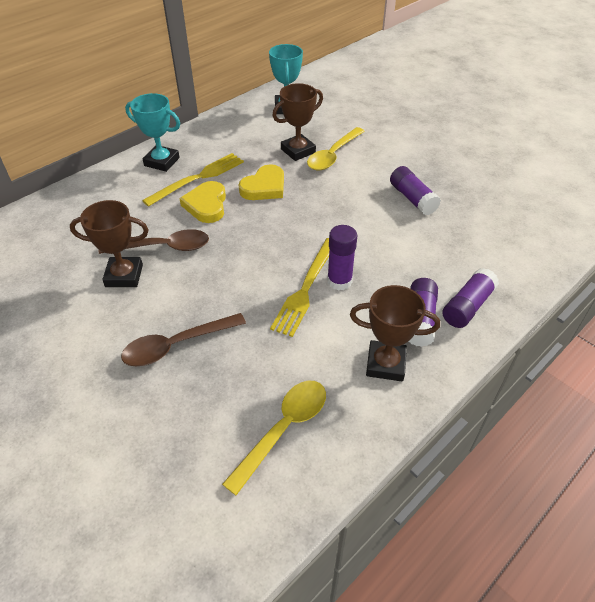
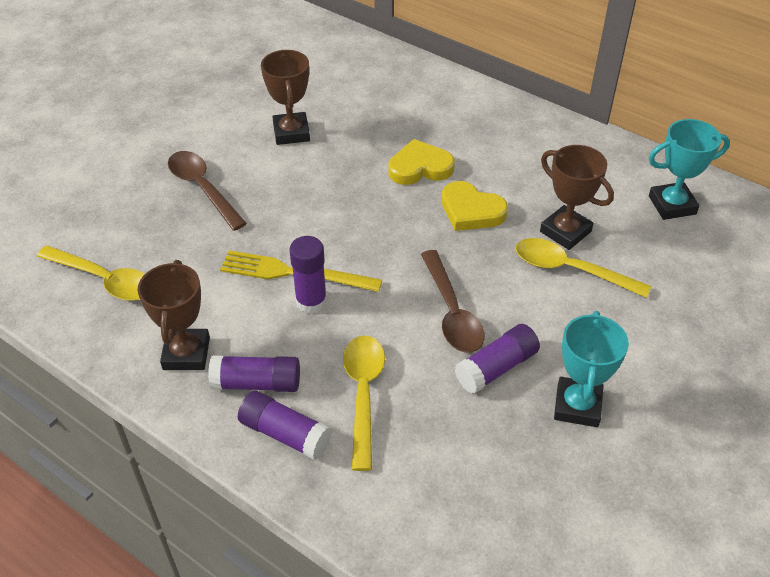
camera: 80 degrees right, 0 degrees up
brown spoon [99,229,209,254] -> brown spoon moved to [421,250,485,353]
turquoise trophy [125,93,180,172] -> turquoise trophy moved to [554,311,629,427]
yellow fork [142,153,244,207] -> none
none -> yellow spoon [343,335,385,471]

